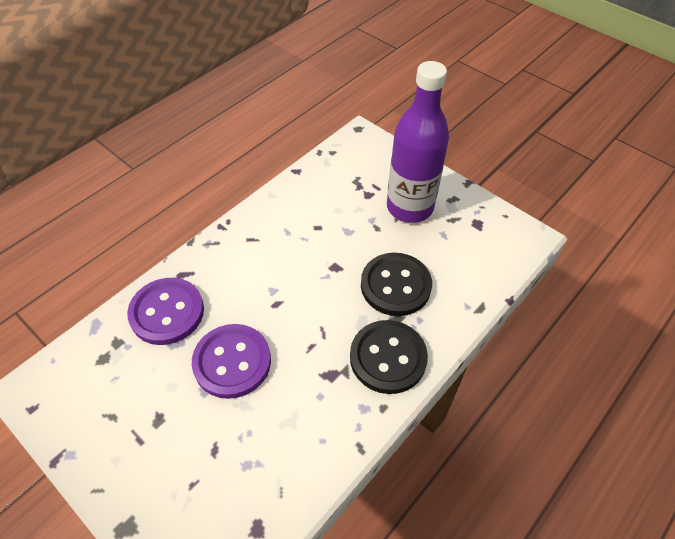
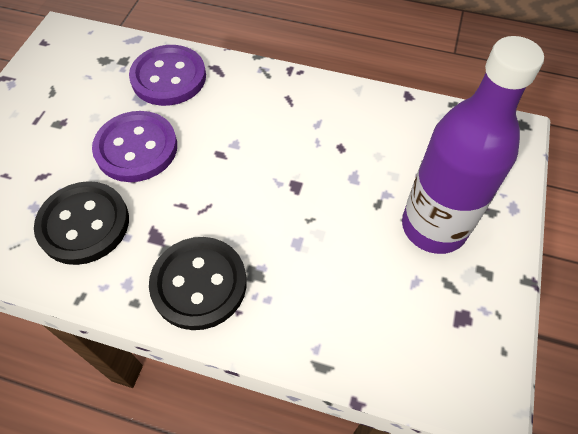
camera: 65 degrees right, 5 degrees up
black button [361,253,432,316] -> black button moved to [34,181,129,265]

